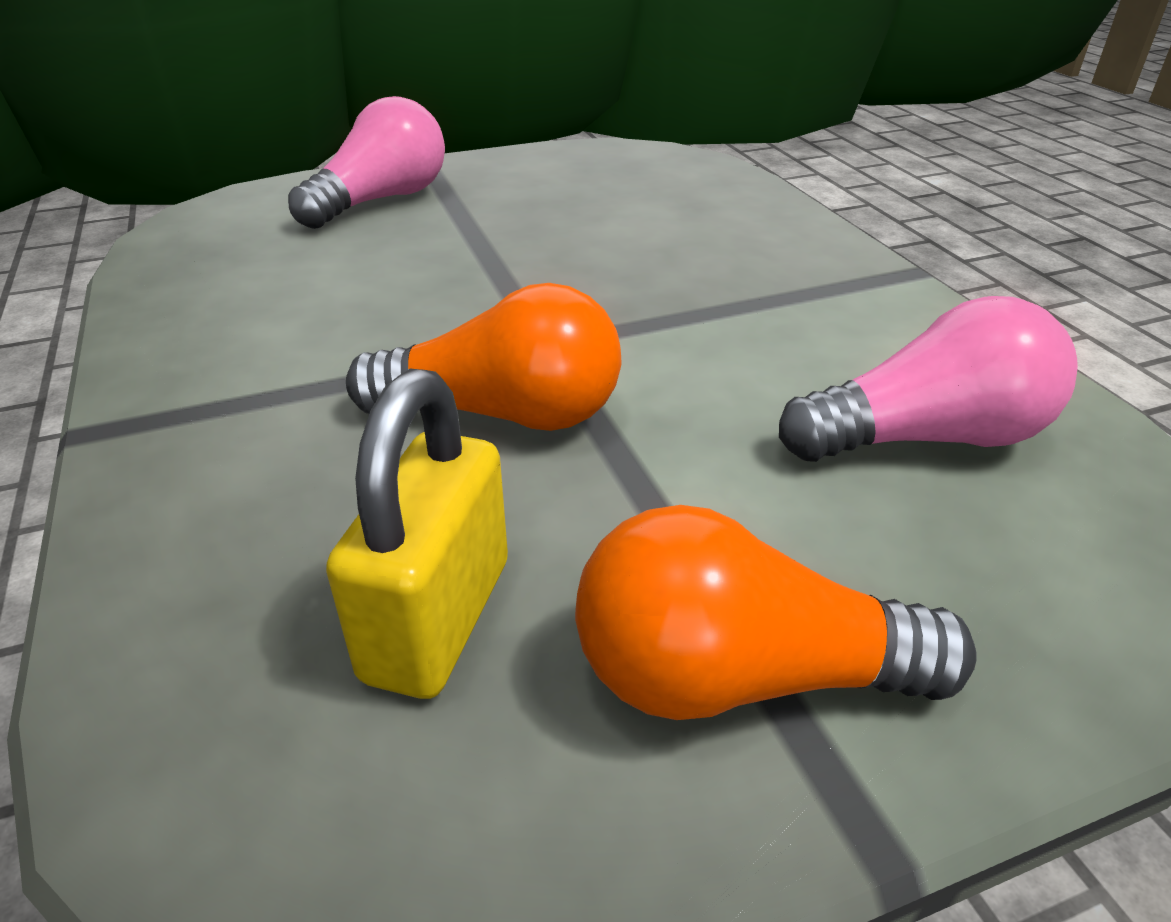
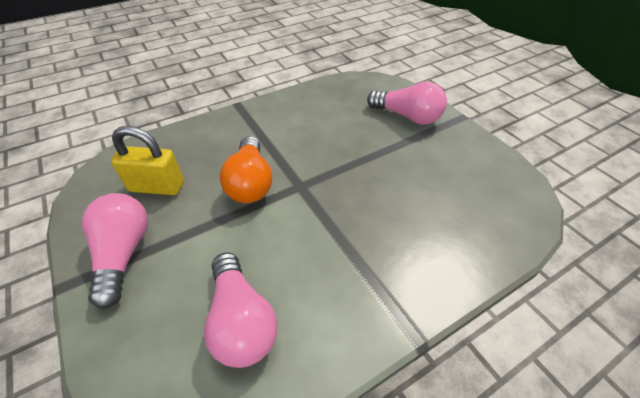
camera: 80 degrees right, 10 degrees up
orange light bulb [575,505,976,720] -> pink light bulb [82,193,148,309]

